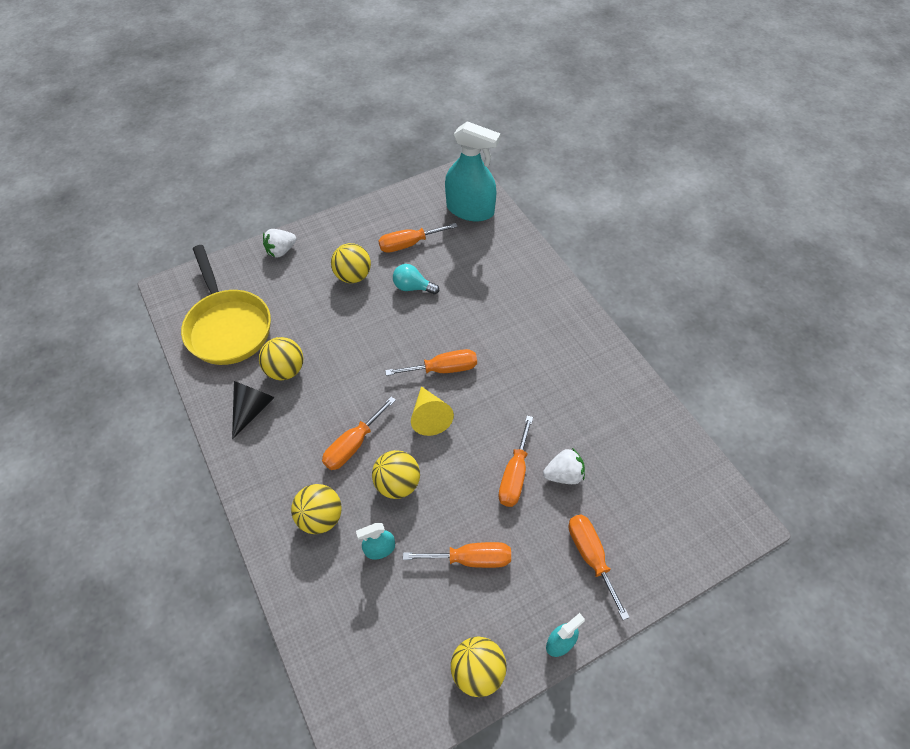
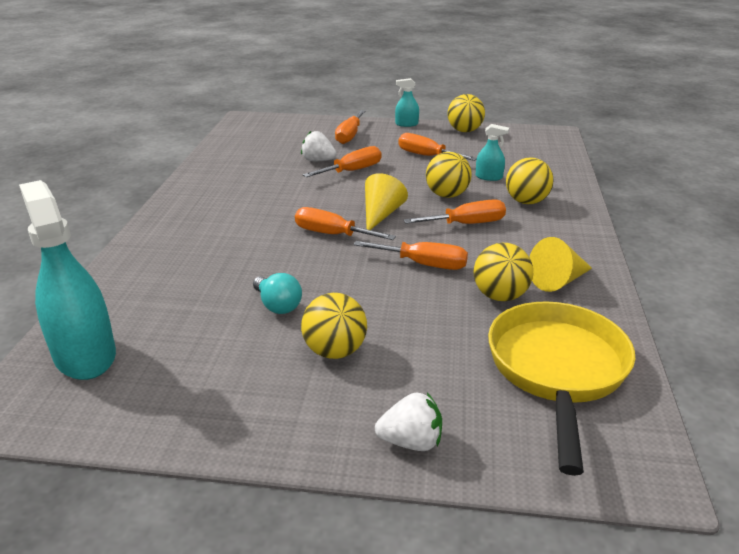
camera: 145 degrees left, 25 degrees down
black cone [232,381,275,440] -> yellow cone [529,237,592,292]
orange screwdriver [378,223,458,253] -> orange screwdriver moved to [354,241,468,270]

